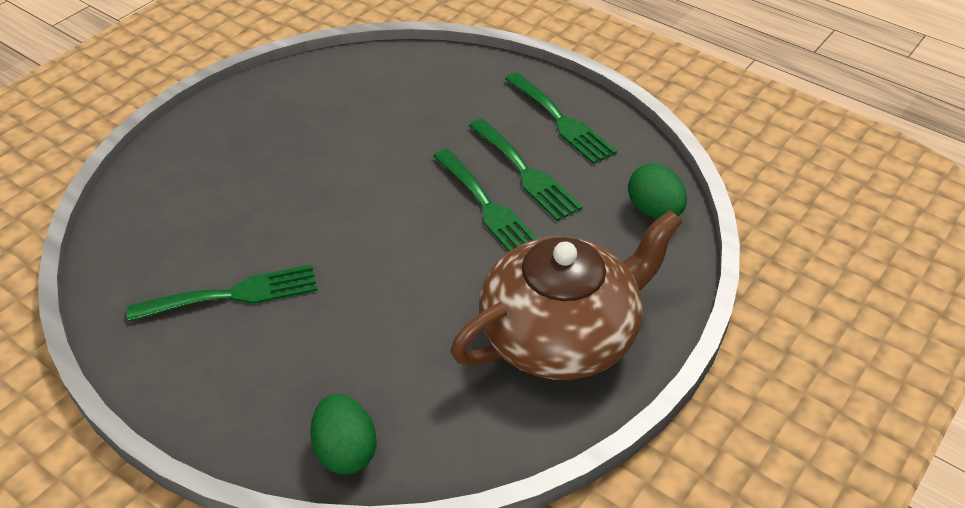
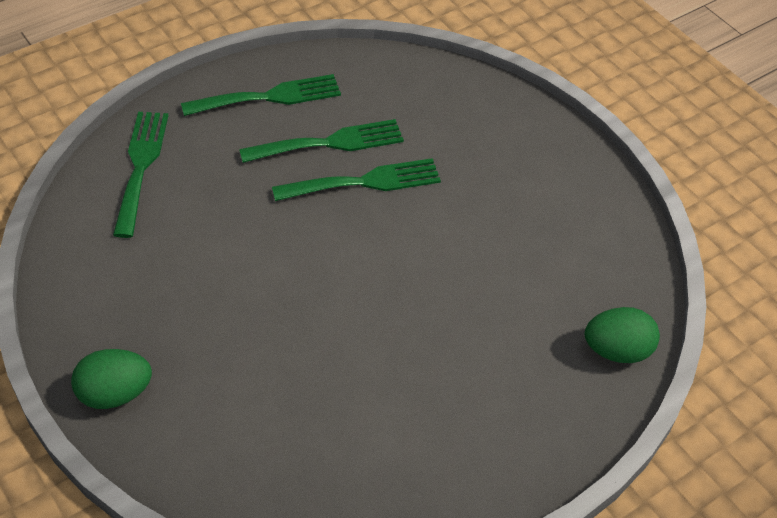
camera: 75 degrees left, 5 degrees up
green fork [127,264,318,322] -> green fork moved to [113,112,169,238]
brown teapot [450,210,683,380] -> none
green egg [628,164,687,219] -> green egg moved to [71,349,152,409]

